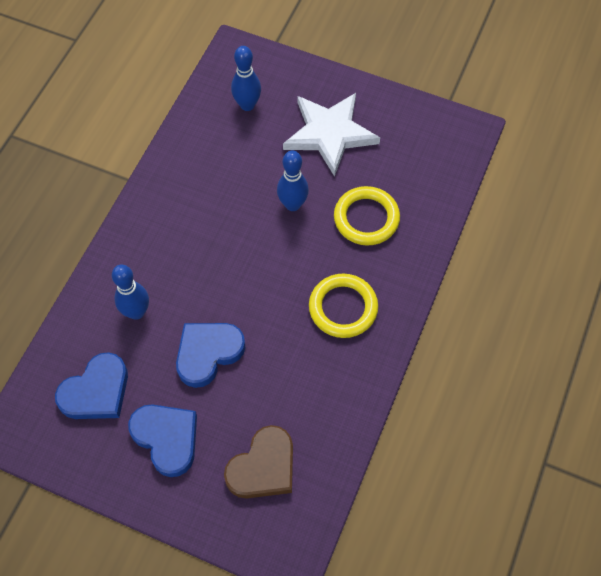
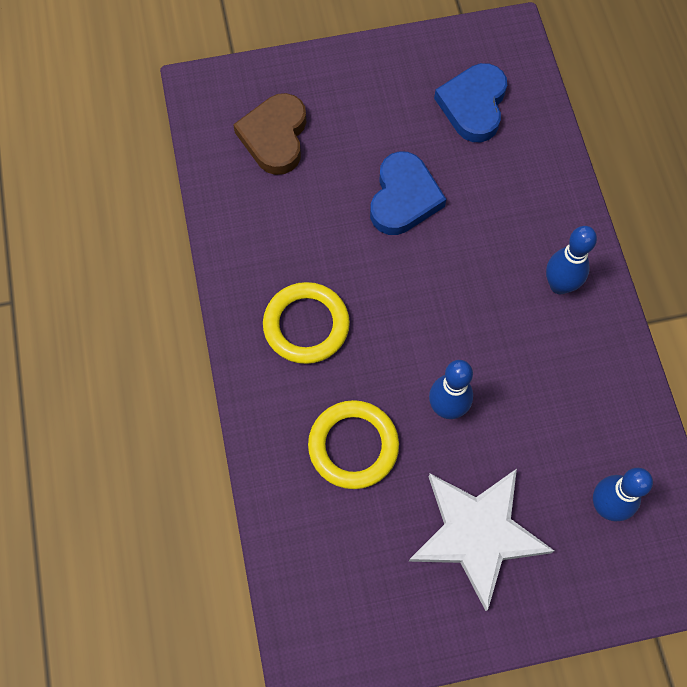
camera: 145 degrees right, 5 degrees up
blue bowling pin [112,265,149,320] -> blue bowling pin moved to [546,226,597,294]
blue heart [128,404,197,477] -> none

